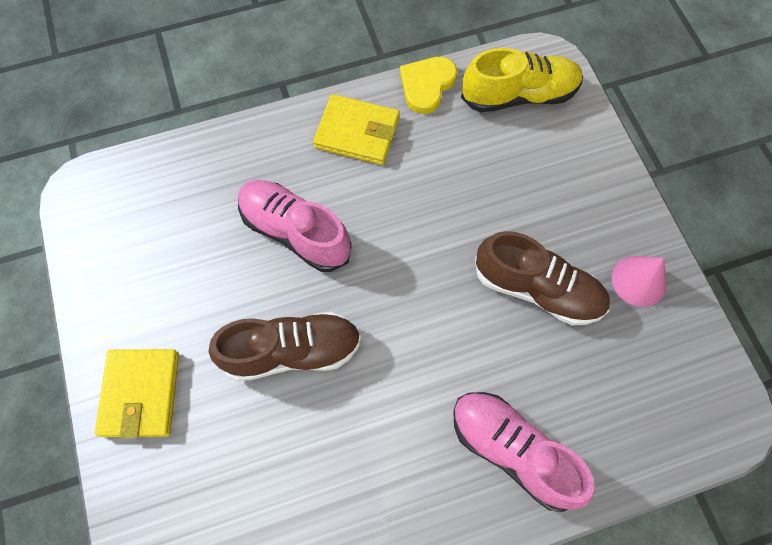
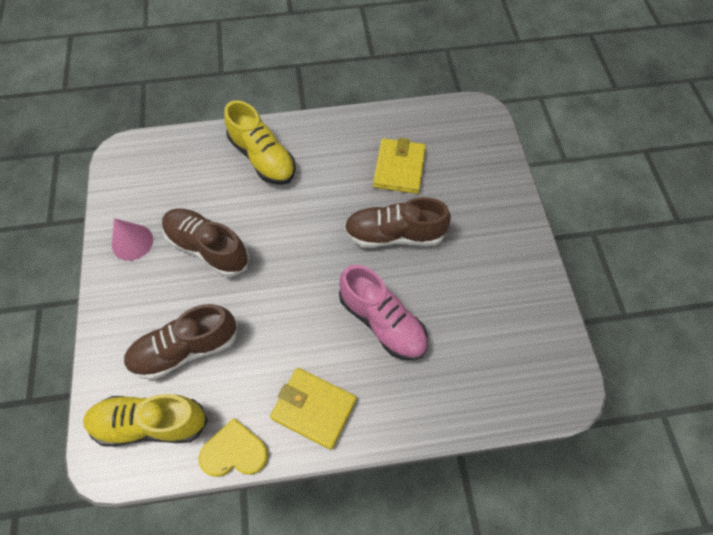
camera: 170 degrees left, 5 degrees down
yellow wallet [95,349,179,438] -> yellow wallet moved to [373,138,426,194]
yellow heart [400,57,457,114] -> yellow heart turned 135 degrees counterclockwise [199,418,268,477]
pink shoe [453,392,595,512] -> yellow shoe [224,100,296,185]
none -> brown shoe [124,304,238,380]

